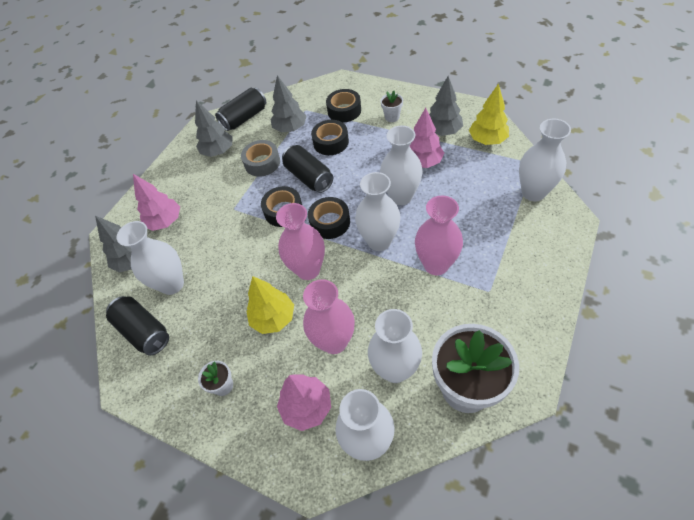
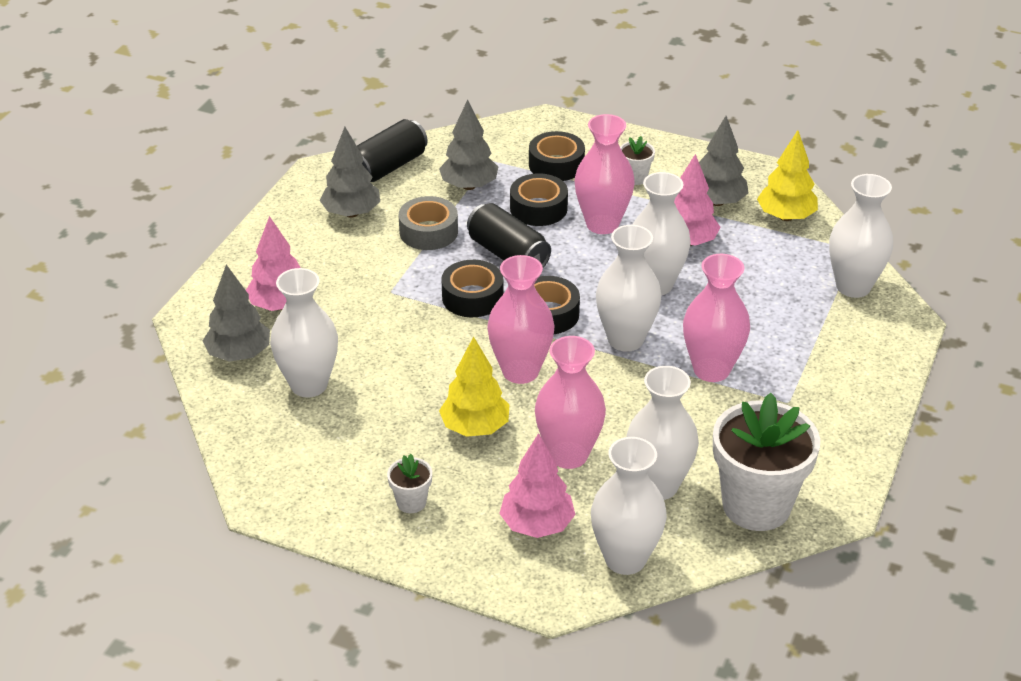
camera: 10 degrees left, 15 degrees down
black can [106,296,169,356] -> none
none -> pink vase [575,114,635,234]

